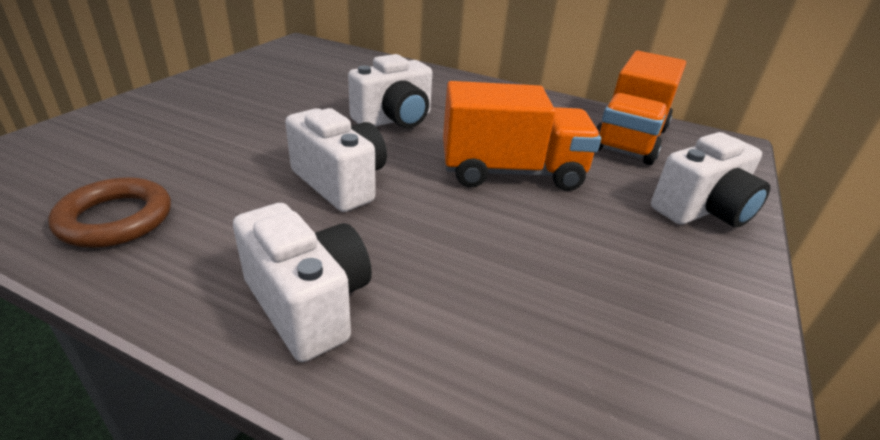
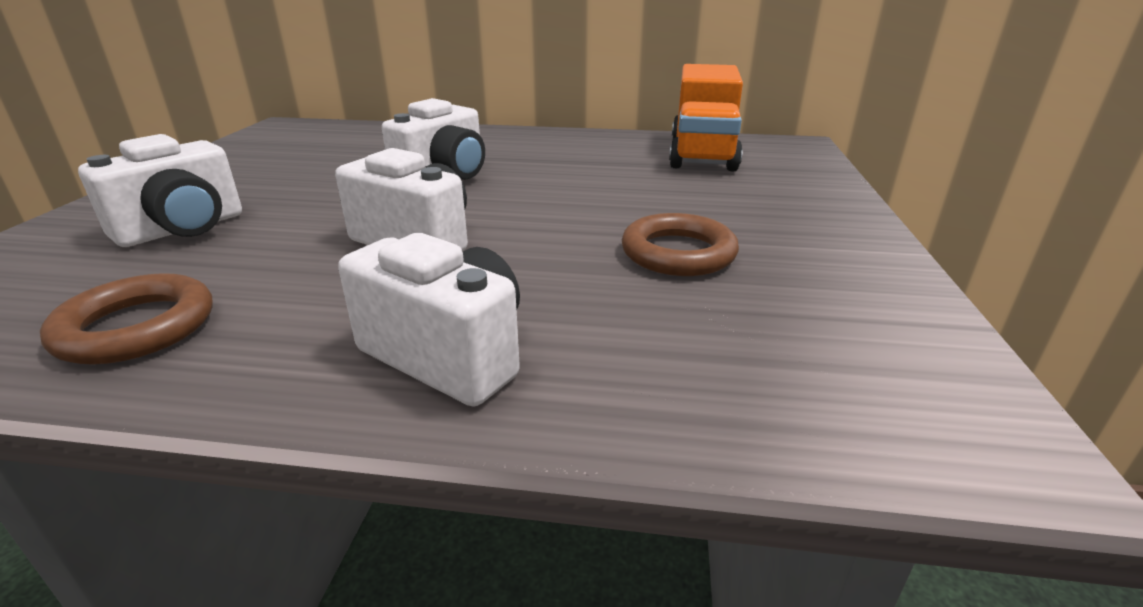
camera: 15 degrees left, 5 degrees down
orange truck [443,81,601,191] -> none
white camera [651,132,770,228] -> white camera moved to [78,134,242,247]
none -> brown ring [622,213,739,276]

